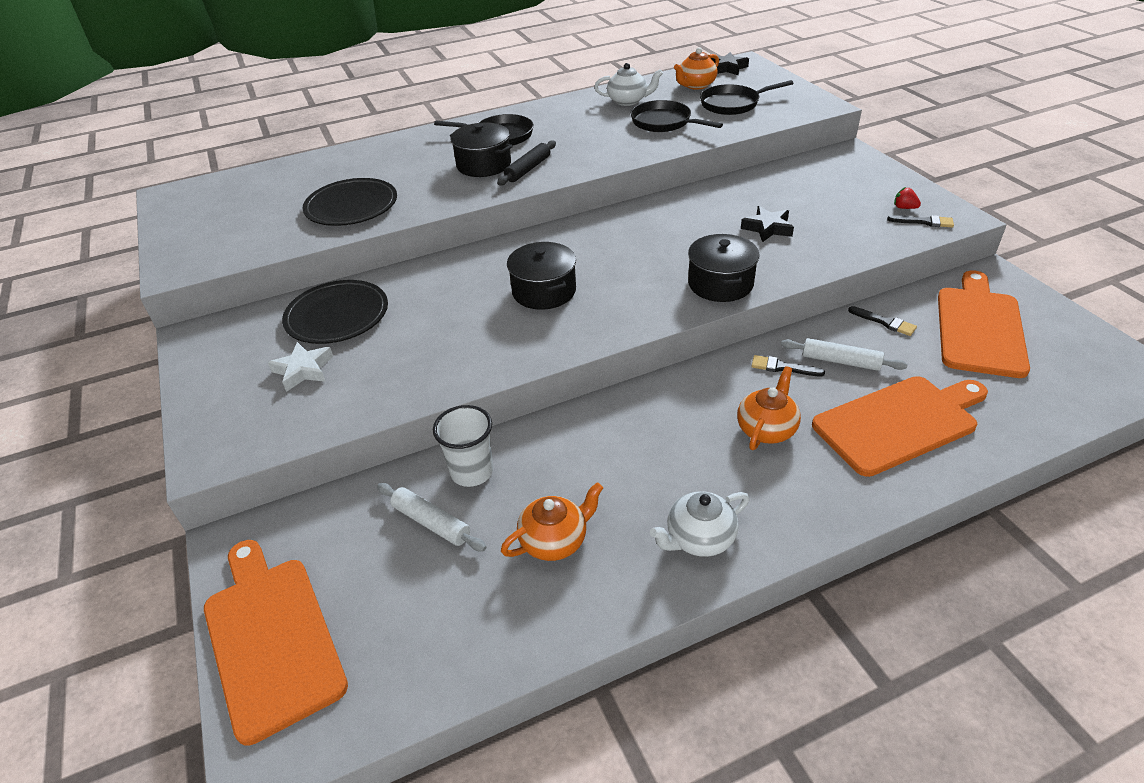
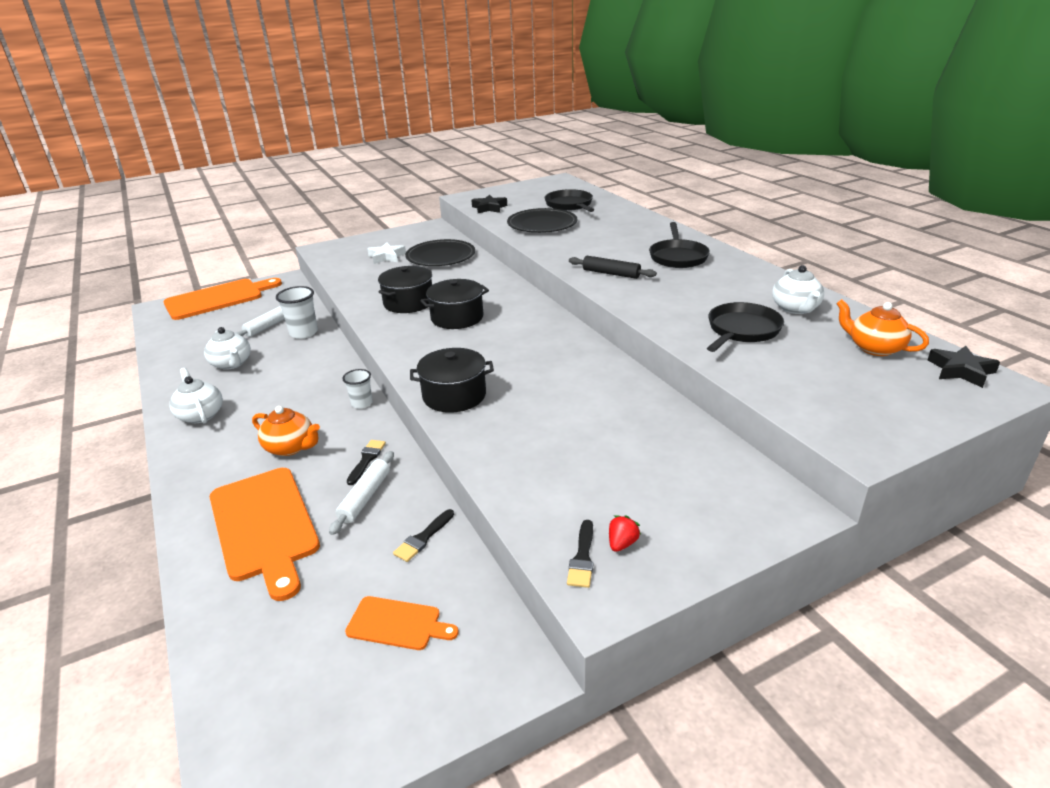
camera: 85 degrees right, 10 degrees down
black pot [450,123,513,177] -> black pot moved to [378,266,432,313]
orange teapot [501,482,603,561] -> white teapot [204,327,251,370]
black pan [700,80,794,115] -> black pan moved to [545,189,594,212]
black star [741,206,794,242] -> black star moved to [471,195,507,213]
orange cutting board [938,270,1030,378] -> orange cutting board [345,596,459,650], size x0.50
none -> white cup [342,369,373,409]

